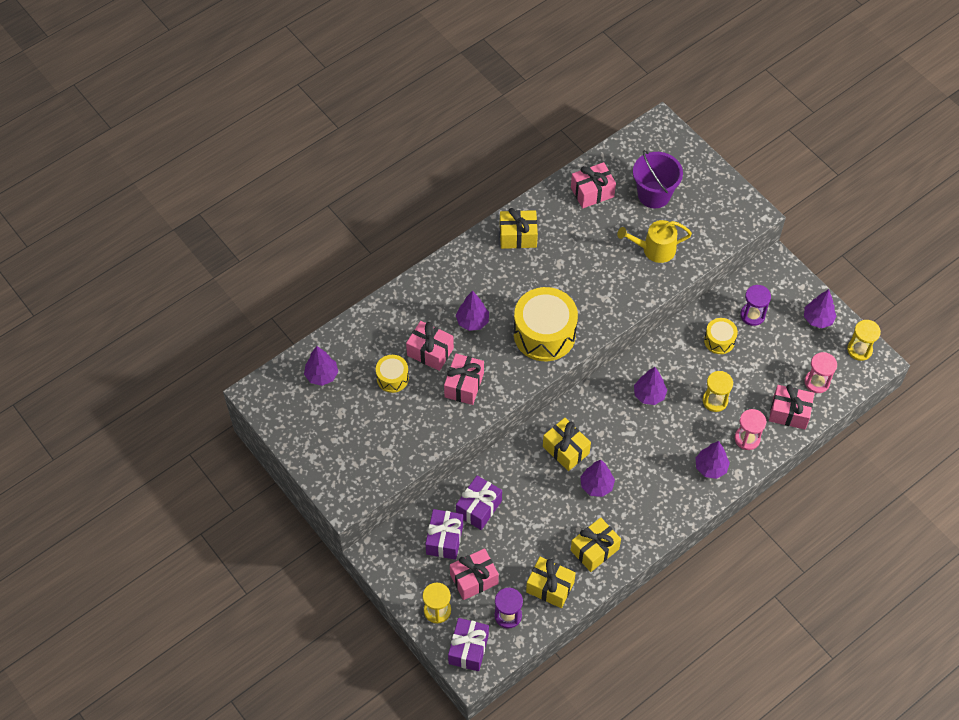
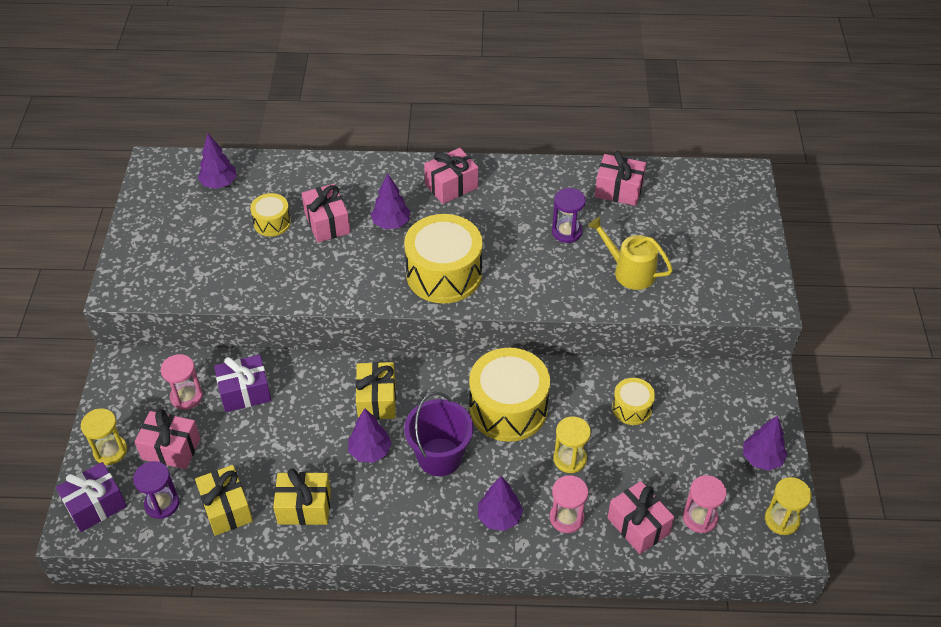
camera: 40 degrees right, 10 degrees down
purple gift [425,509,463,560] -> pink hourglass [161,354,203,410]
pink gift [444,353,484,405] -> pink gift moved to [424,148,478,204]
yellow gift [500,208,538,249] -> none
purple bucket [633,150,683,208] -> purple bucket moved to [404,392,473,476]
purple tree [634,367,667,405] -> yellow drum [469,348,550,442]
purple hourglass [740,285,771,326] -> purple hourglass moved to [552,188,586,243]

